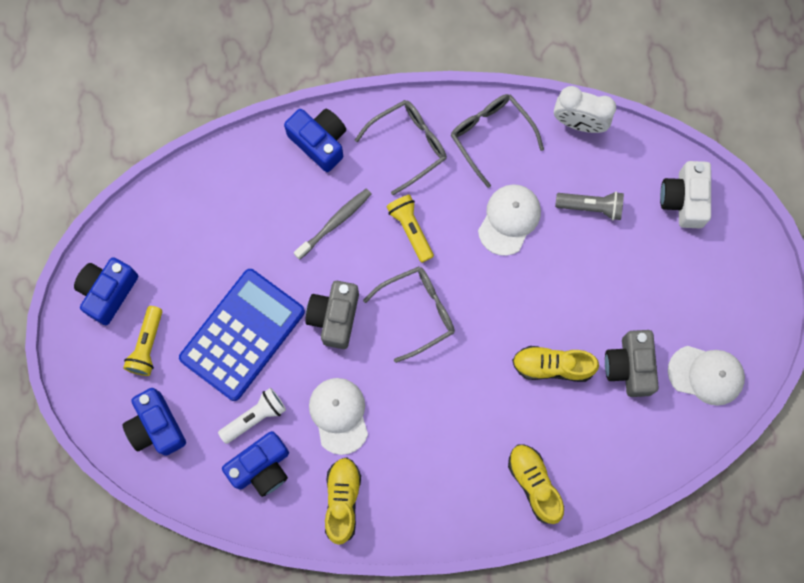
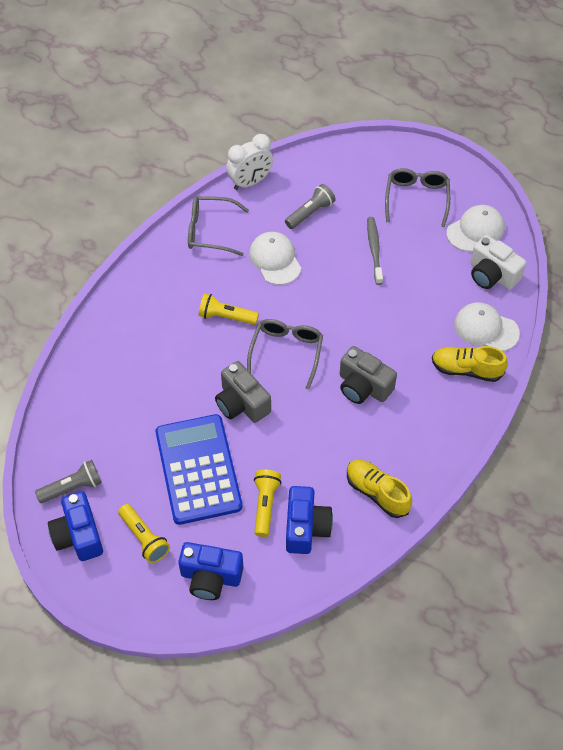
camera: 50 degrees left, 20 degrees down
white flashlight [218,388,286,444] -> yellow flashlight [254,470,282,537]
blue camera [284,109,346,172] -> none
grey toothbrush [294,188,371,260] -> grey toothbrush moved to [367,217,383,285]
white cap [309,378,368,455] -> white cap moved to [454,302,520,351]
grey glasses [355,100,447,195] -> grey glasses moved to [385,168,450,227]
yellow shoe [512,346,599,382] -> none
grey camera [605,330,659,397] -> grey camera moved to [340,346,397,404]
white camera [660,161,711,228] -> white camera moved to [470,235,526,290]
none -> grey flashlight [35,460,102,503]

